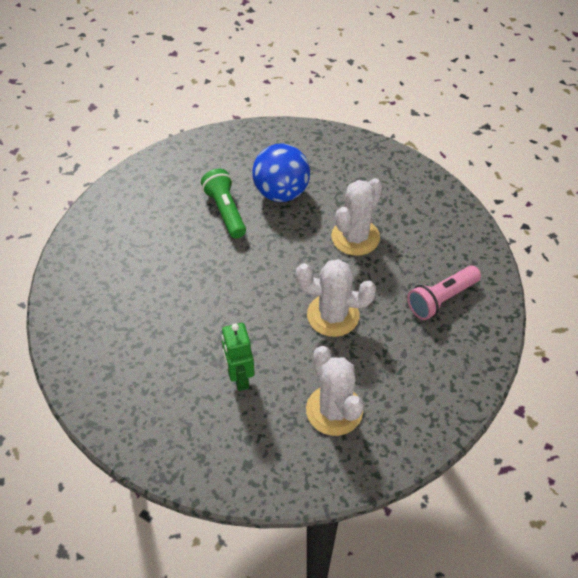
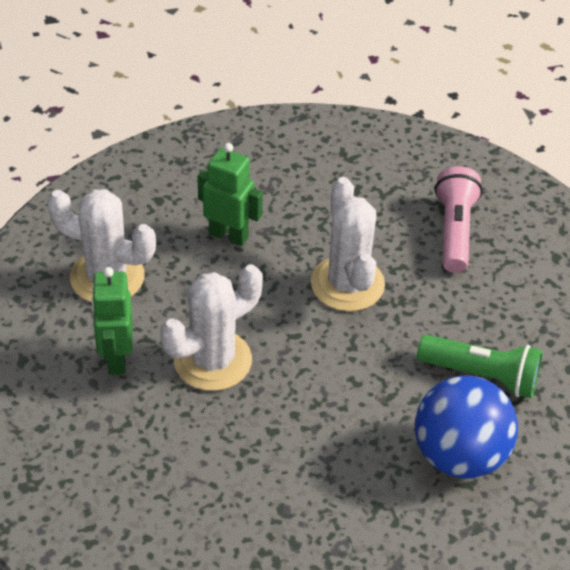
camera: 130 degrees right, 5 degrees down
white cactus [331,178,383,256] -> white cactus moved to [311,177,385,312]
pink flashlight [407,266,481,320] -> pink flashlight moved to [435,166,483,273]
none -> green robot [91,267,133,375]

